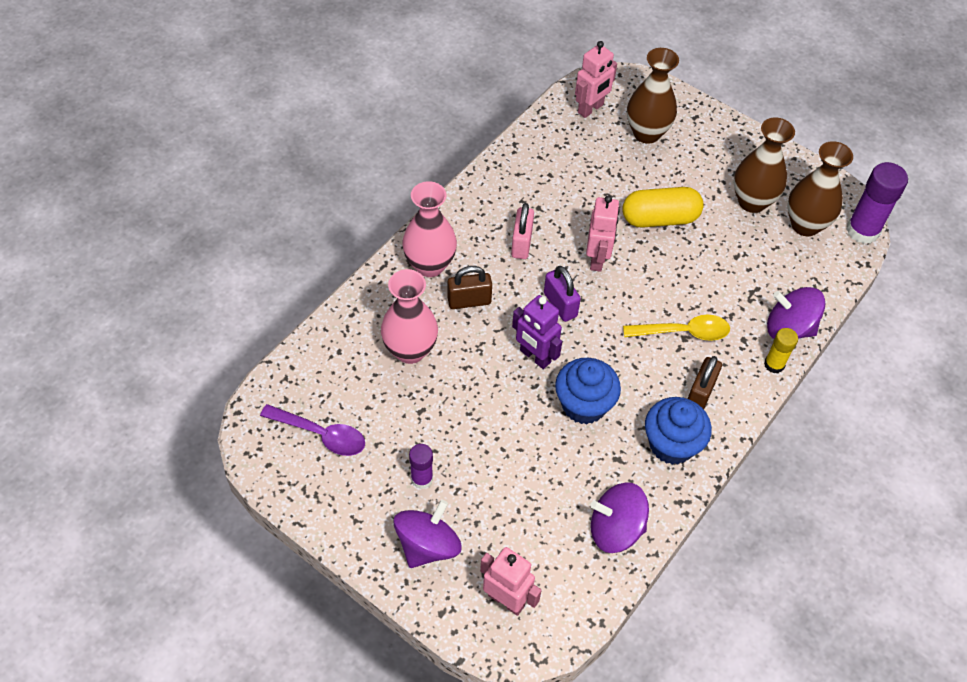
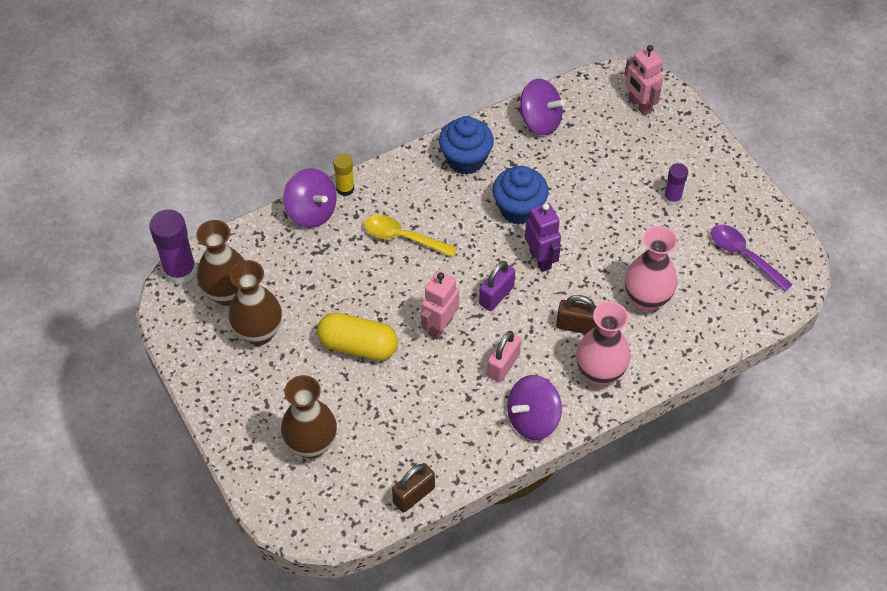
camera: 155 degrees left, 0 degrees up
purple spinning top [394,500,462,568] -> purple spinning top moved to [507,375,562,440]
purple padlock [544,266,581,322] -> purple padlock turned 45 degrees clockwise [479,261,515,311]
pink robot [575,41,617,118] -> none
brown padlock [688,356,722,409] -> brown padlock moved to [392,463,435,513]

